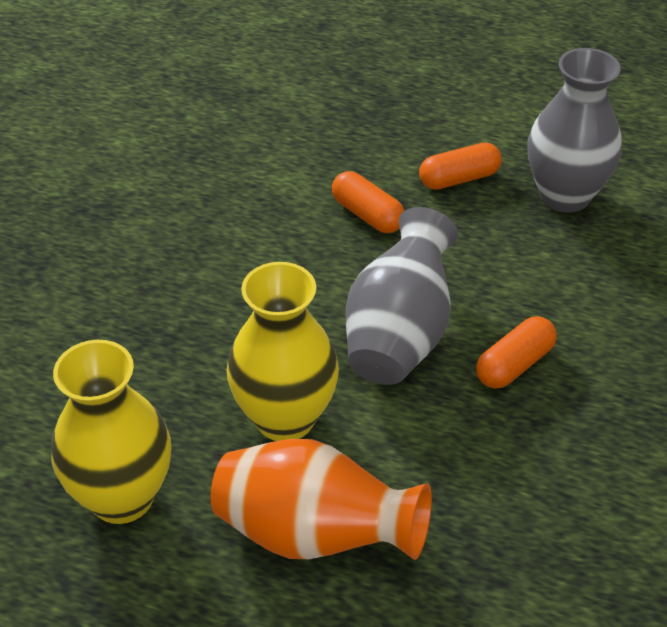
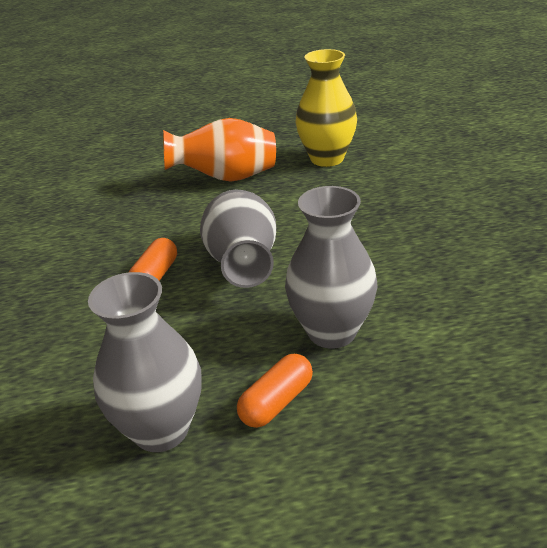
camera: 155 degrees right, 10 degrees down
yellow vase [227,262,339,441] -> none
orange capsule [332,171,405,233] -> grey vase [285,186,377,349]

